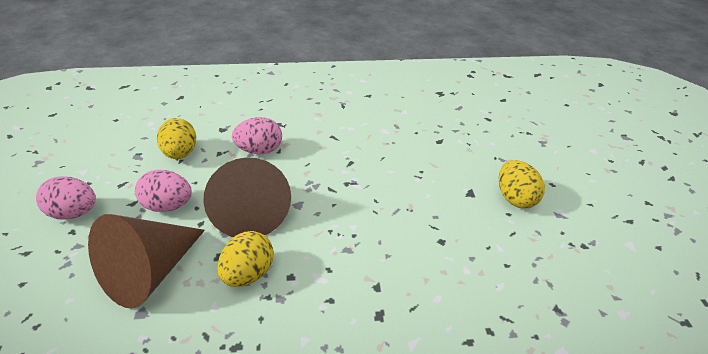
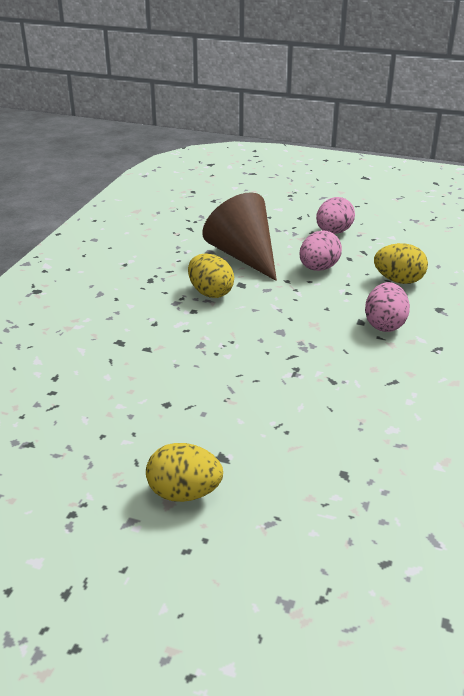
camera: 115 degrees right, 5 degrees down
brown cone [203,157,291,237] -> none

